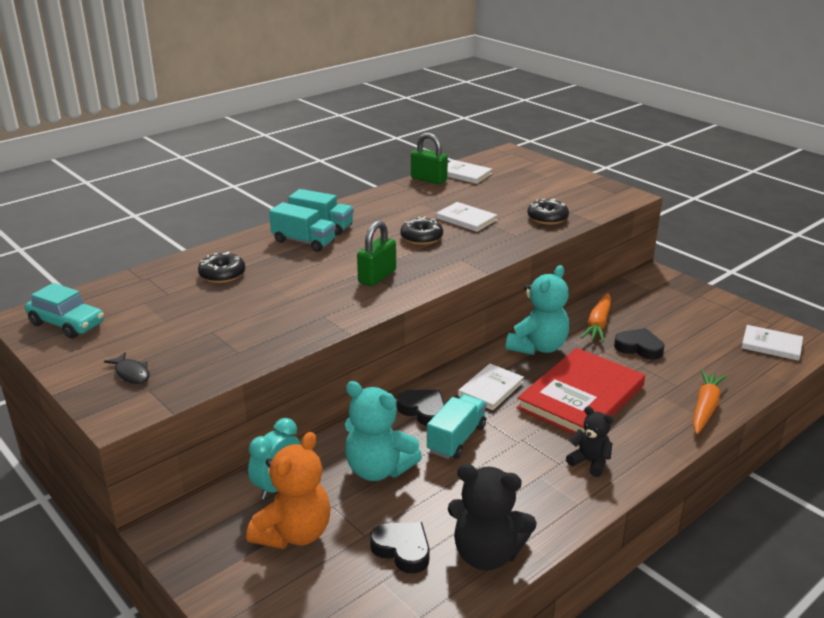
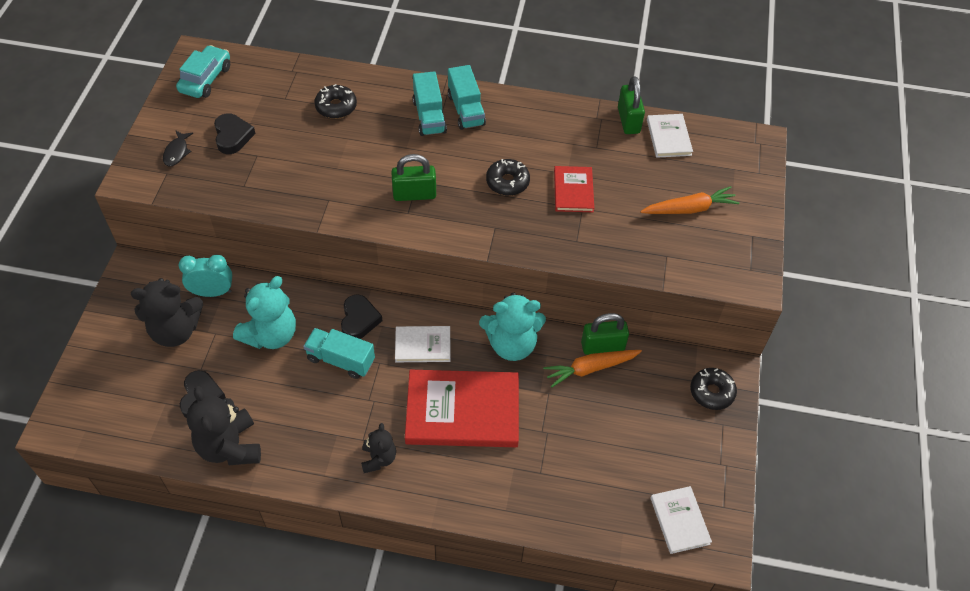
camera: 50 degrees right, 25 degrees up
turquoise car [25,283,104,339] -> turquoise car turned 150 degrees counterclockwise [176,45,230,98]
orange teddy bear [247,432,331,549] -> black teddy bear [131,278,203,347]
turquoise teddy bear [345,381,422,481] -> turquoise teddy bear turned 135 degrees counterclockwise [233,276,296,349]
turquoise truck [427,394,486,459] -> turquoise truck turned 150 degrees counterclockwise [303,328,375,379]
white book [436,202,497,232] -> red book [554,166,594,212]
black donut [527,199,569,225] -> black donut moved to [690,368,737,410]
black heart [614,328,664,360] -> black heart moved to [214,113,256,154]
orange carrot [693,370,727,434] -> orange carrot moved to [640,186,740,214]
none -> green padlock [581,313,629,355]

